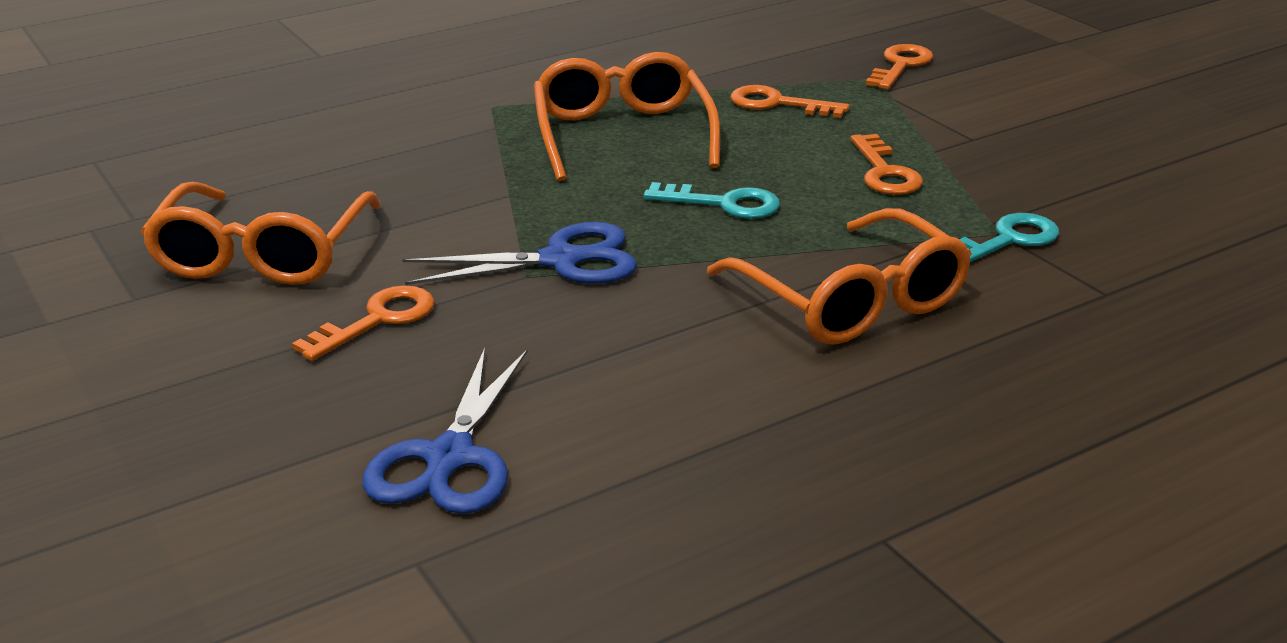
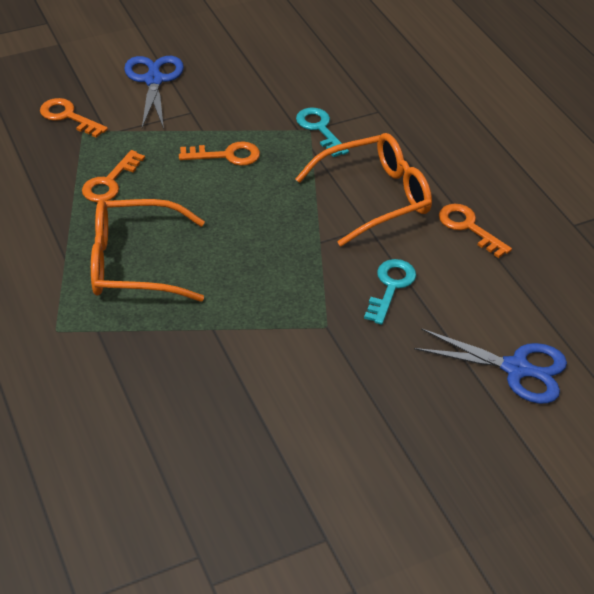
camera: 85 degrees left, 15 degrees up
orange glasses [141,182,381,285] -> none
orange key [292,285,435,361] -> orange key moved to [439,204,512,258]
blue scissors [402,222,637,285] -> blue scissors moved to [124,56,184,129]
turquoise key [643,182,780,219] -> turquoise key moved to [364,259,416,325]

